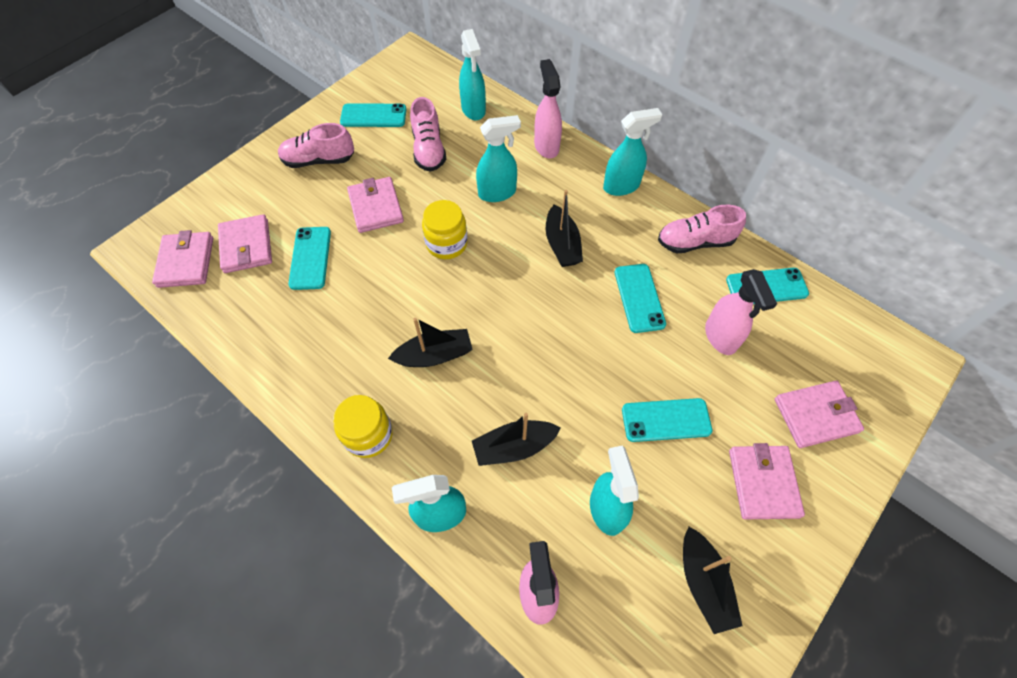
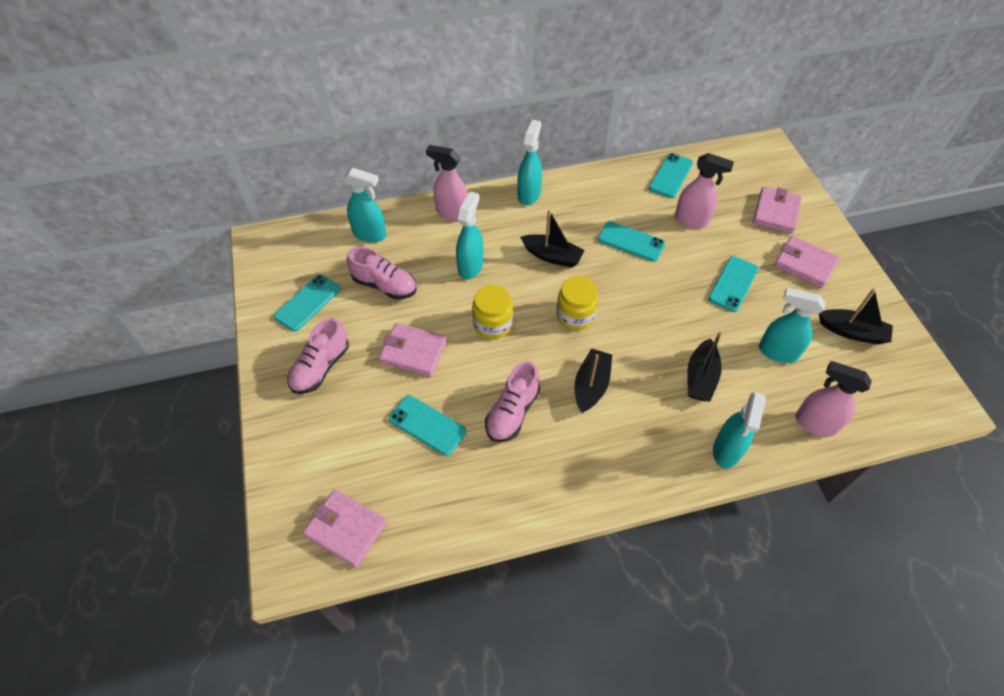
camera: 55 degrees left, 5 degrees down
pink wallet [218,214,272,273] -> none
yellow jar [333,395,393,458] -> yellow jar moved to [556,276,599,330]
pink shoe [658,205,746,253] -> pink shoe moved to [485,361,540,442]

